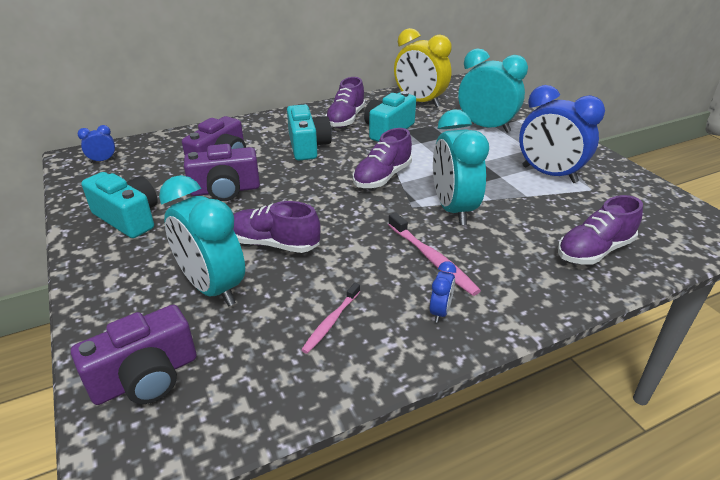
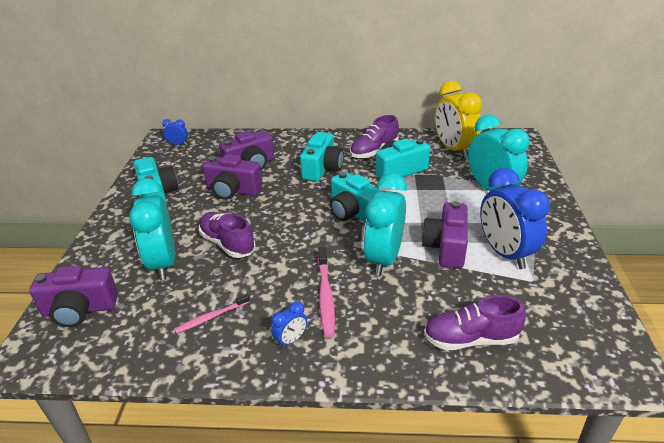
camera: 30 degrees right, 0 degrees up
purple shoe [353,128,412,188] -> turquoise camera [330,172,382,223]
none -> purple camera [422,201,468,268]

